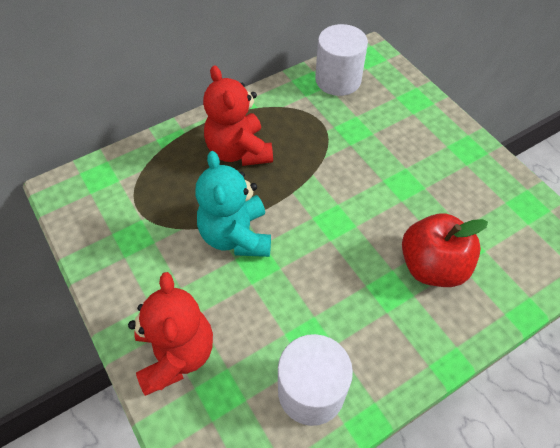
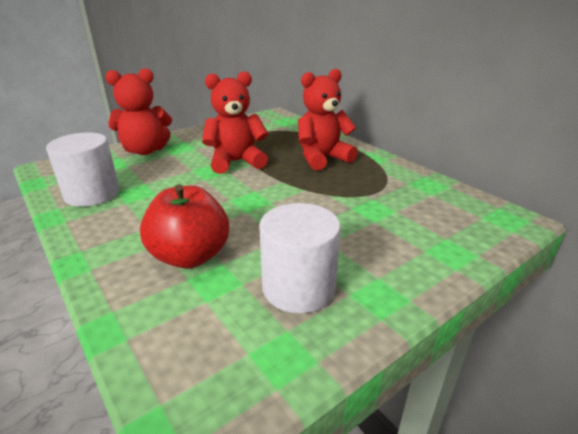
camera: 85 degrees right, 25 degrees down
turquoise teddy bear [195,151,271,257] -> red teddy bear [202,71,268,174]
white cylinder [315,24,368,96] -> white cylinder moved to [259,203,341,314]

